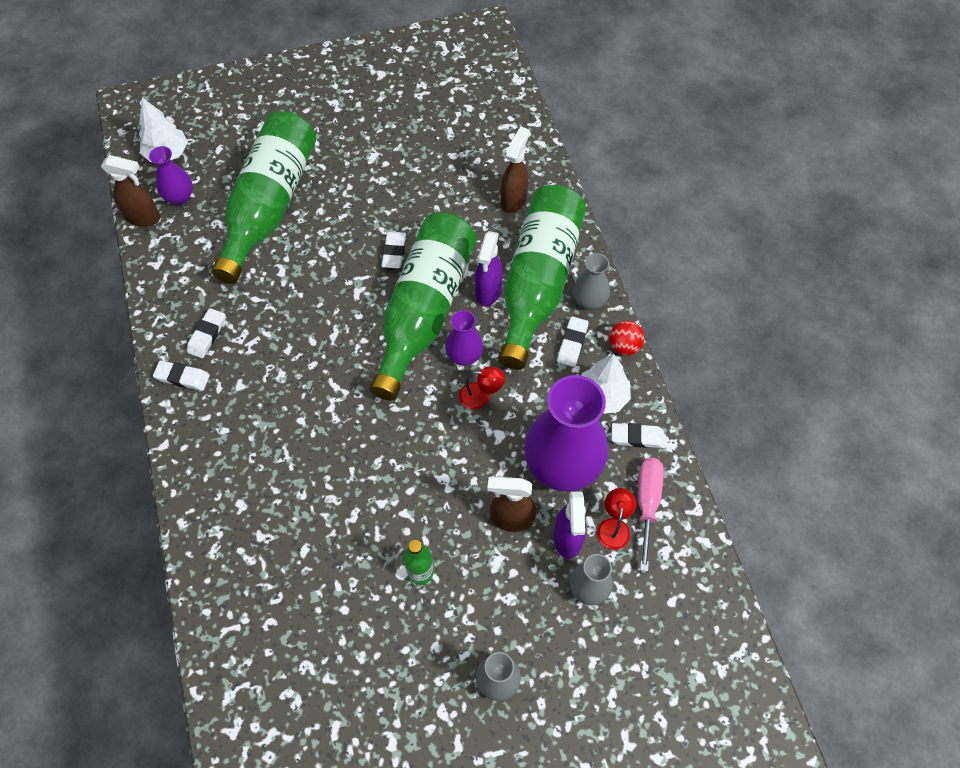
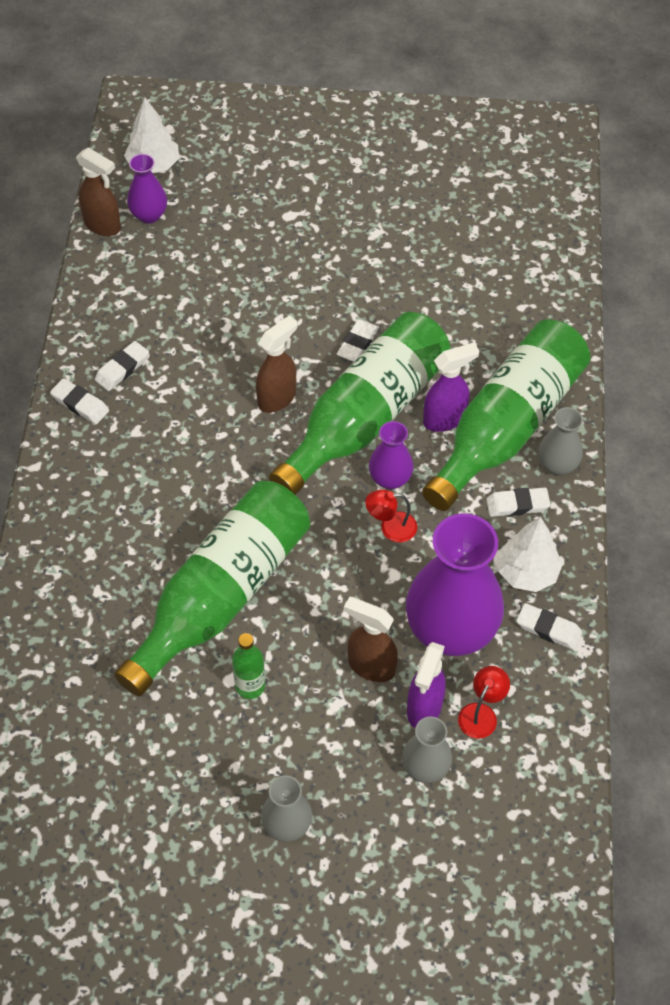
camera: 20 degrees right, 5 degrees down
green bottle [212,111,316,284] -> green bottle moved to [114,481,310,696]
red lamp [459,366,505,410] -> red lamp turned 150 degrees clockwise [365,489,417,542]
purple spray bottle [475,231,503,306] -> purple spray bottle turned 150 degrees counterclockwise [423,343,479,432]
brown spray bottle [501,126,530,213] -> brown spray bottle moved to [256,315,298,413]
white eraser [557,316,589,367] -> white eraser turned 45 degrees clockwise [486,487,551,517]
red ball [609,321,644,356] -> none
pink screwdriver [638,458,664,572] -> none

